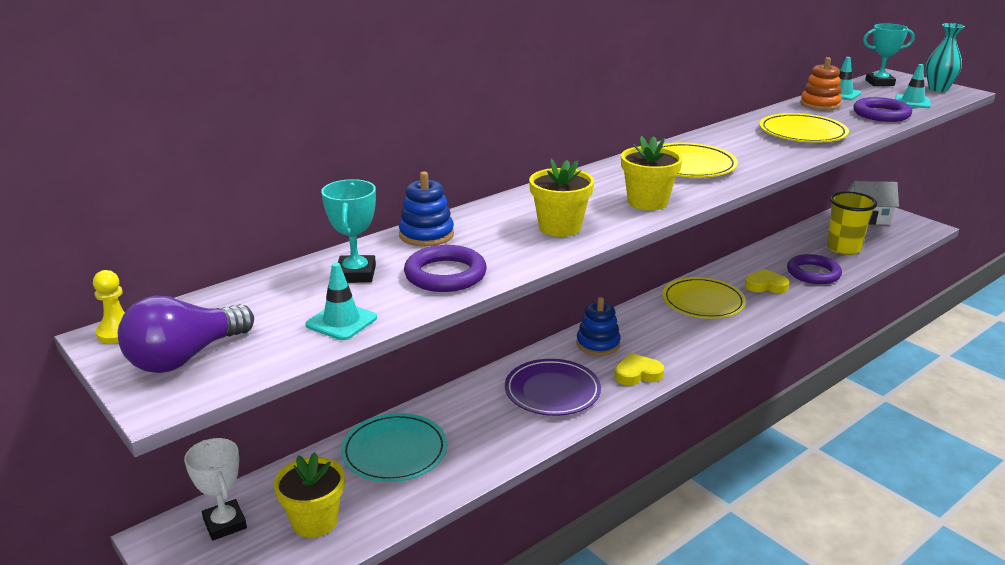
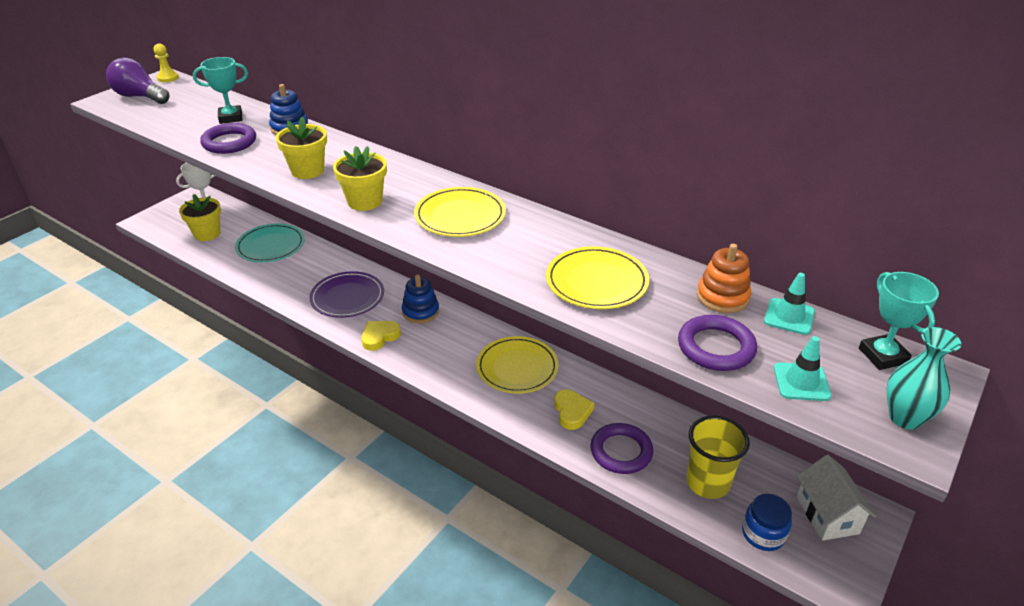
camera: 75 degrees right, 10 degrees up
turquoise traffic cone [305,263,377,340] -> none
yellow heart [614,353,664,385] -> yellow heart turned 105 degrees counterclockwise [361,321,401,351]
none -> blue jar [742,494,792,551]

